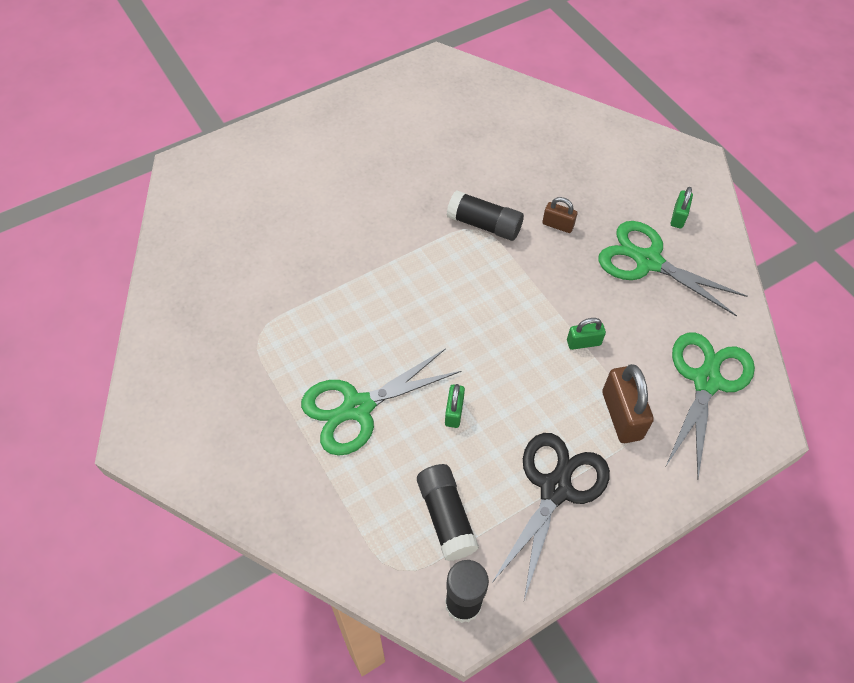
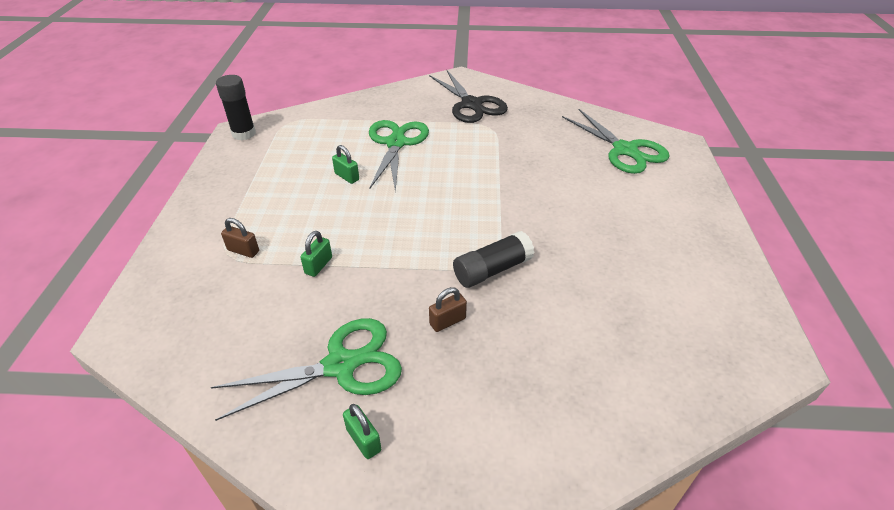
camera: 125 degrees right, 15 degrees down
black glue stick [417,464,479,561] -> none
black scissors [491,433,610,600] -> black scissors moved to [429,69,508,123]
brown padlock [602,364,654,443] -> brown padlock [221,218,259,258], size x0.57
green scissors [666,332,755,478] -> green scissors moved to [562,109,670,174]

